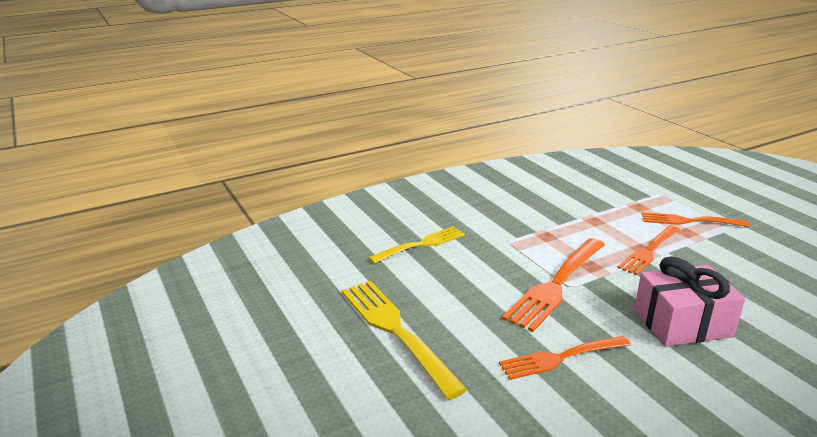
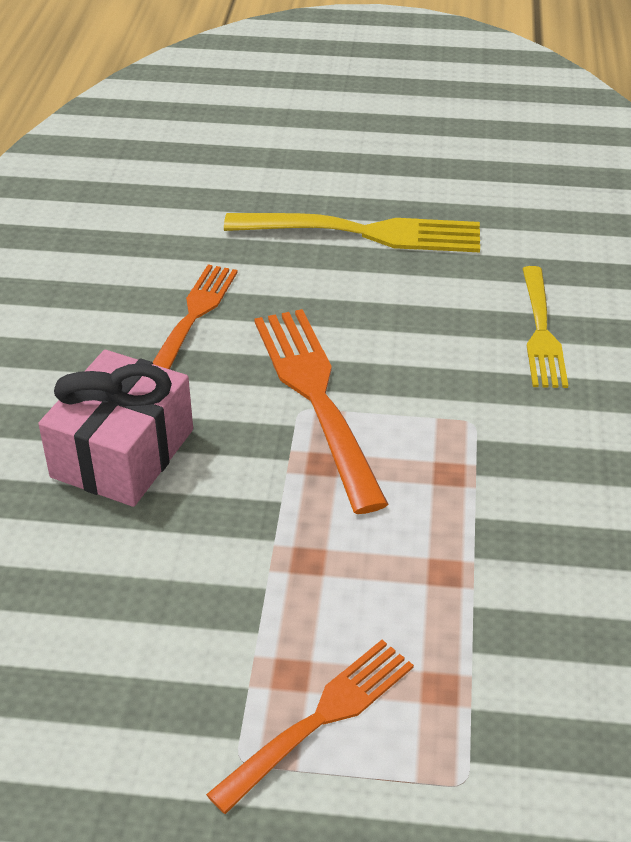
camera: 125 degrees right, 15 degrees up
orange fork [617,225,680,275] -> none

